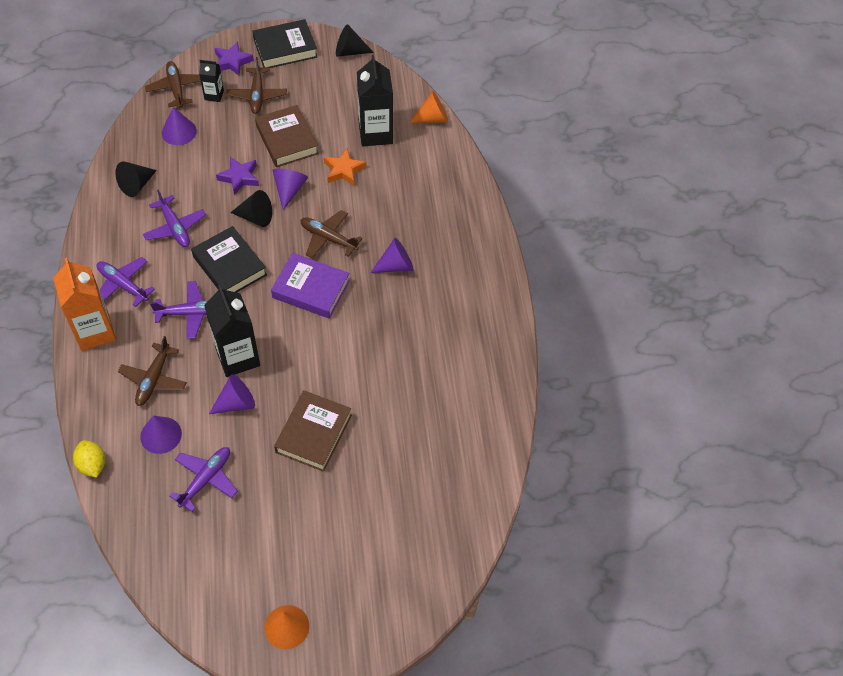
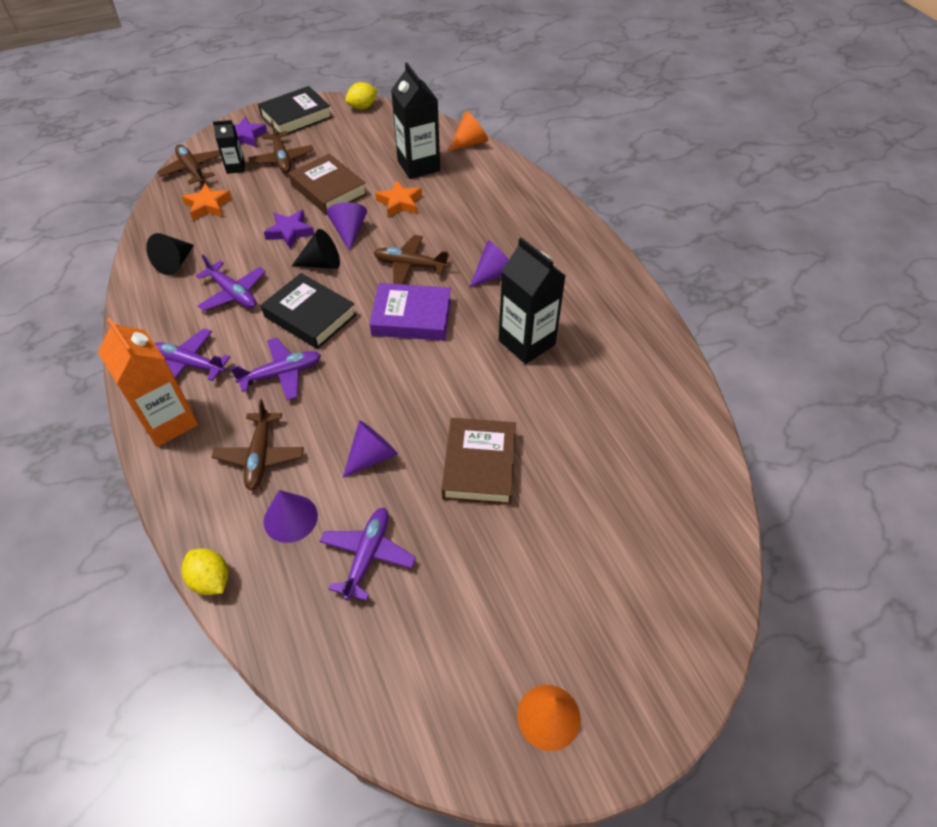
camera: 15 degrees left, 5 degrees down
purple cone [162,107,197,145] -> orange star [182,183,232,220]
black carton [204,285,260,377] -> black carton moved to [499,237,566,364]
black cone [336,24,374,57] -> yellow lemon [345,82,378,110]

